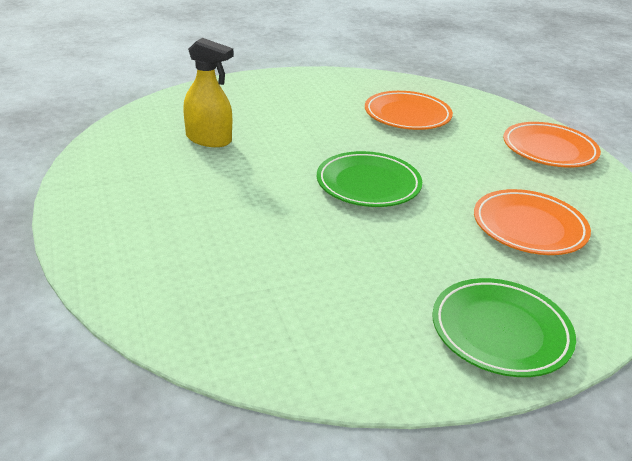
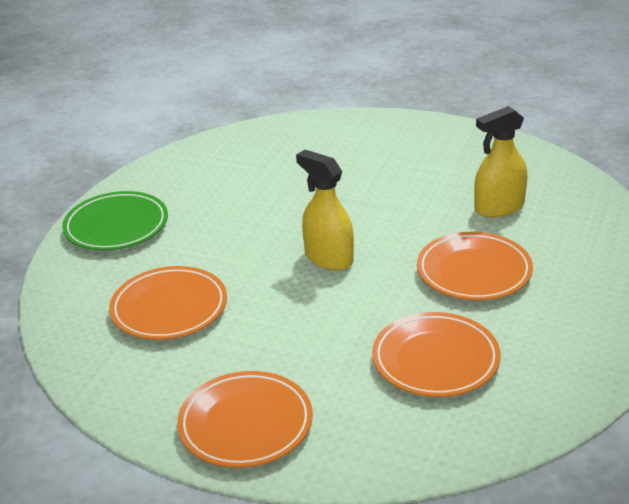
camera: 135 degrees right, 0 degrees up
green plate [317,151,422,207] -> yellow spray bottle [296,150,354,270]
none -> orange plate [417,232,533,300]

